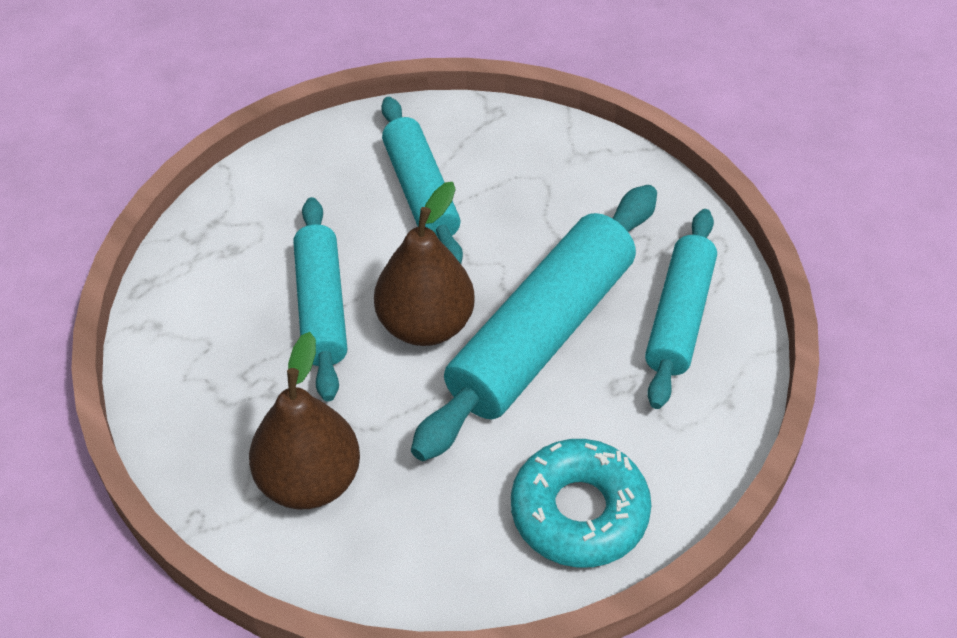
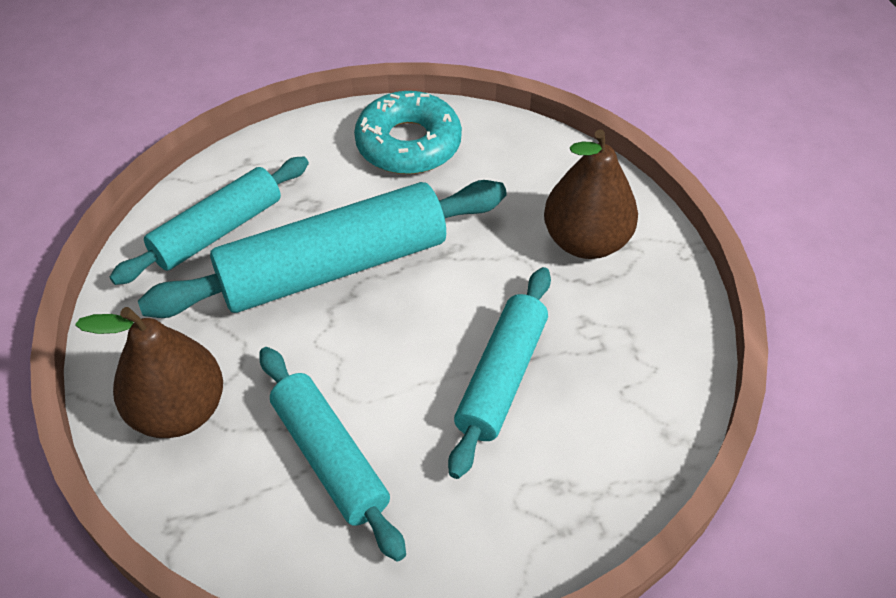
camera: 150 degrees left, 0 degrees up
brown pear [374,182,475,346] -> brown pear moved to [75,307,223,438]
turquoise rolling pin [381,97,463,264] -> turquoise rolling pin turned 45 degrees counterclockwise [259,347,406,562]

